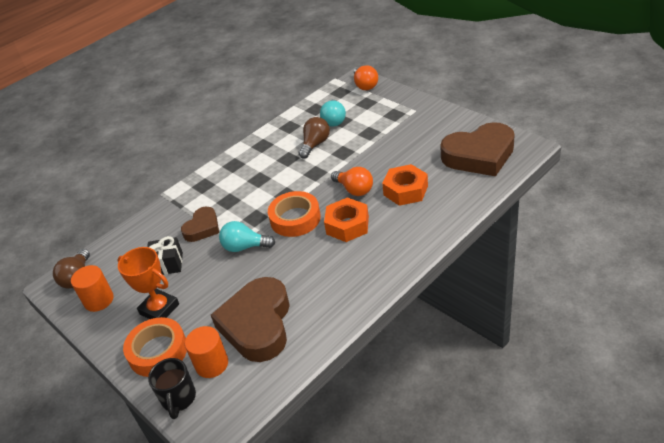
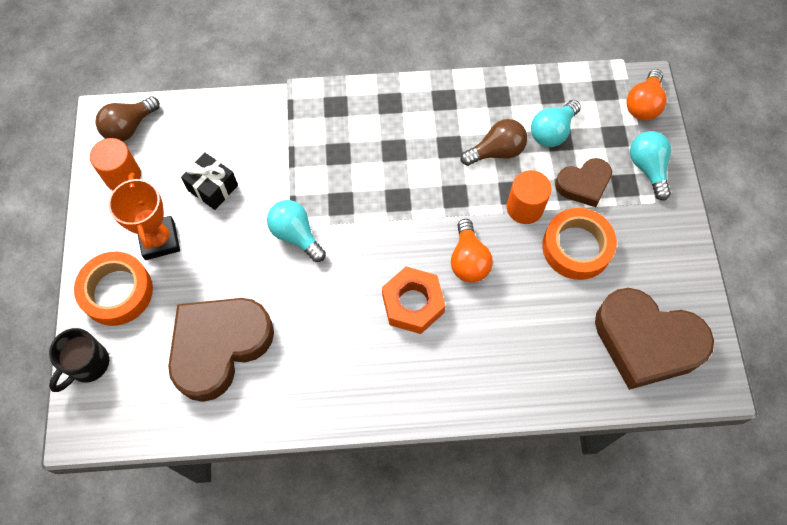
camera: 35 degrees right, 25 degrees up
brown heart [181,207,219,242] -> brown heart moved to [555,158,612,207]
orange cylinder [185,326,228,378] -> orange cylinder moved to [507,170,552,224]
orange tape [268,191,321,237] -> orange tape moved to [542,208,617,280]
orange nut [382,164,428,206] -> none
none -> turquoise light bulb [630,131,671,201]

